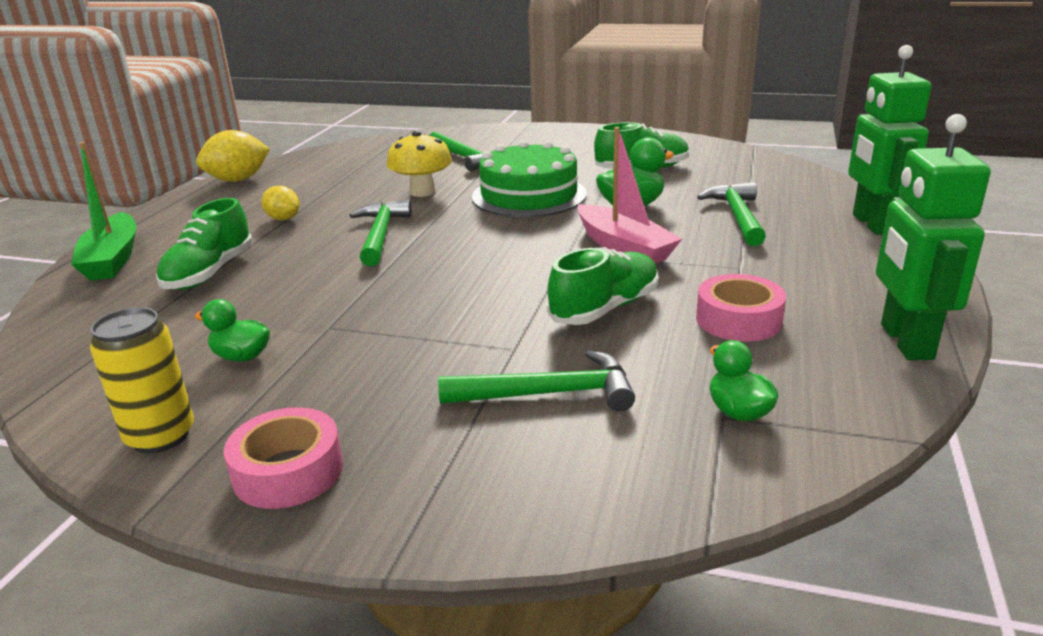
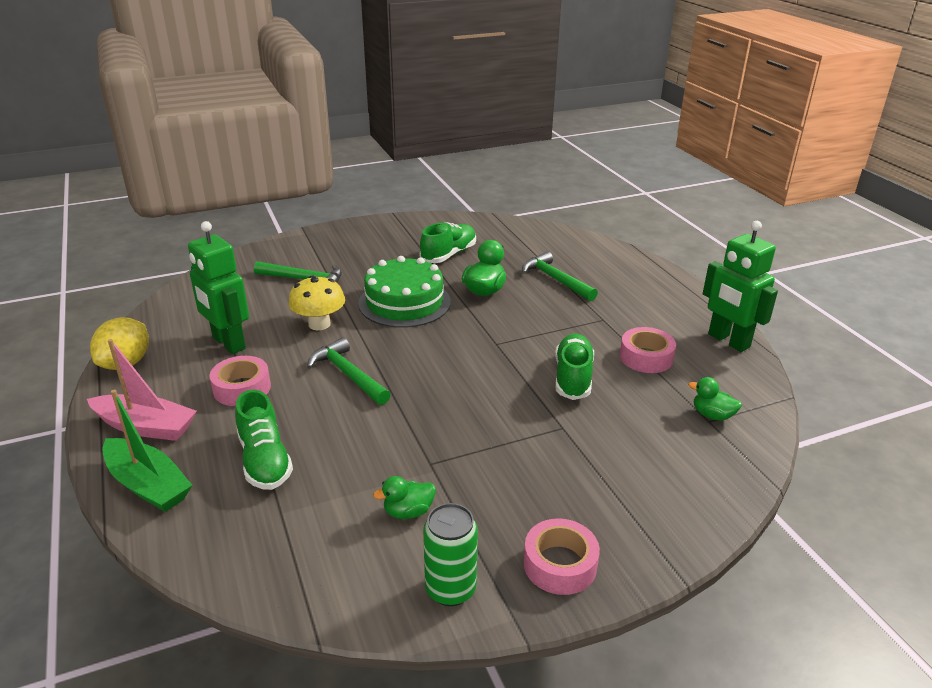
camera: 40 degrees left, 5 degrees up
yellow can [90,307,194,454] -> green can [423,503,478,606]
yellow lemon [261,185,300,220] -> pink tape [210,356,271,406]
green hammer [438,350,635,411] -> none
pink boat [577,127,682,264] -> pink boat moved to [87,339,197,441]
green robot [848,45,931,235] -> green robot moved to [188,221,249,354]

